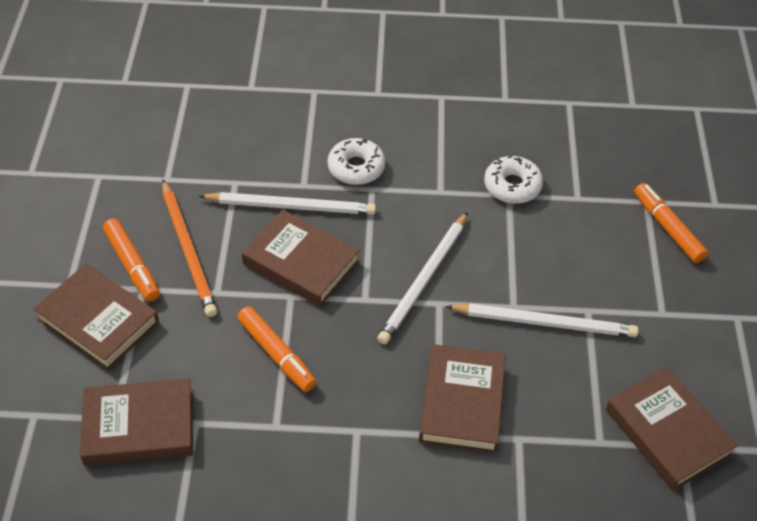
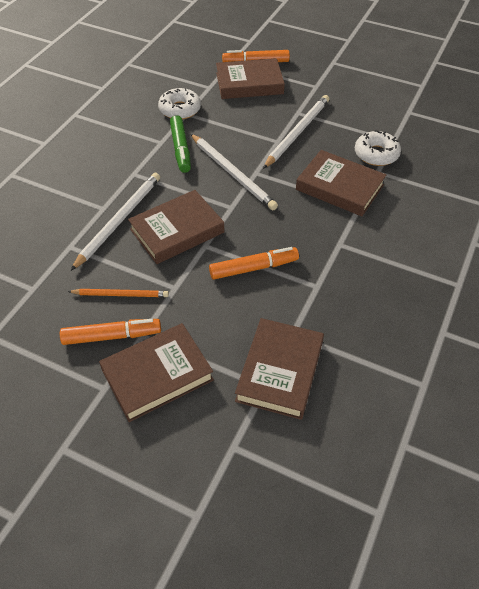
camera: 65 degrees left, 0 degrees up
orange pencil [162,180,217,317] -> orange pencil [68,289,169,297], size x0.62
white donut [327,138,385,185] -> white donut moved to [355,130,401,166]
brown book [606,367,737,491] -> brown book moved to [216,58,285,99]
none -> green marker [170,115,191,173]

